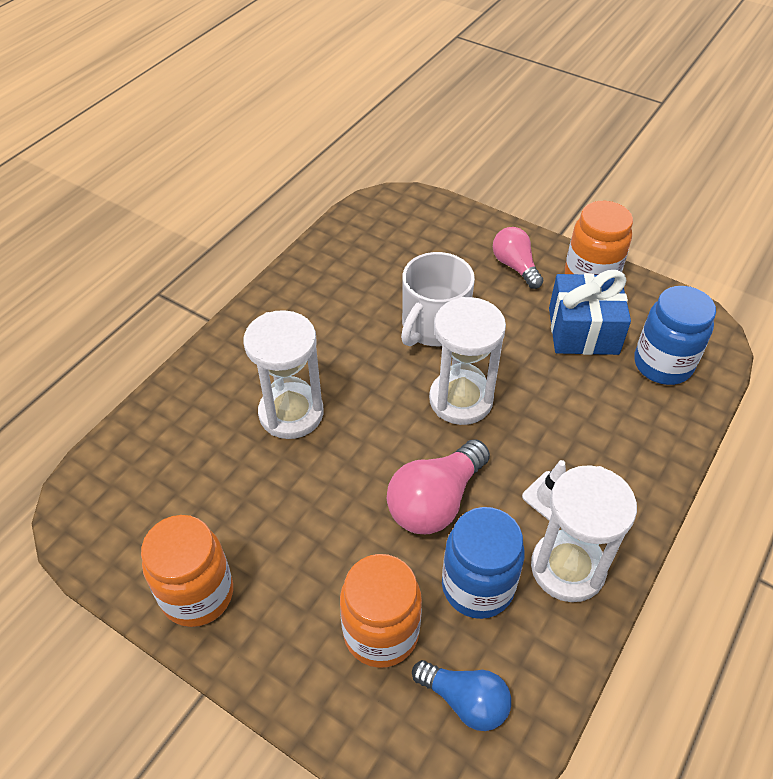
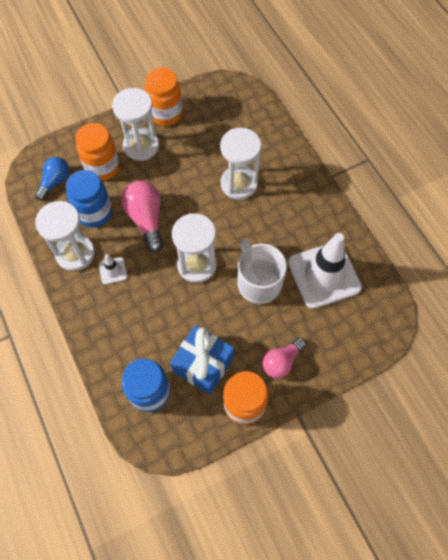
camera: 120 degrees right, 15 degrees up
blue light bulb [412,660,511,731] -> blue light bulb turned 150 degrees clockwise [35,157,69,201]
pink light bulb [493,227,544,289] -> pink light bulb turned 135 degrees clockwise [263,338,306,378]
none -> white hourglass [112,88,159,161]
none -> white traffic cone [288,233,362,309]

